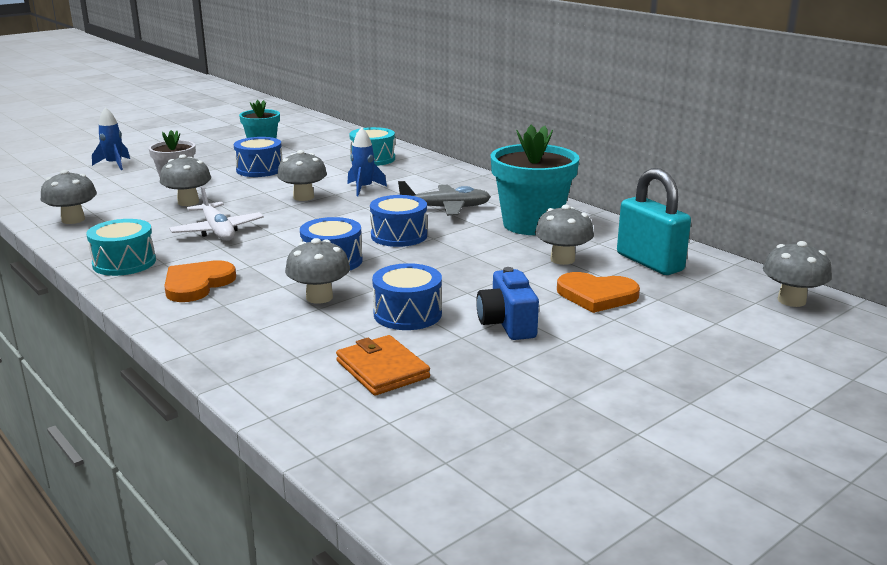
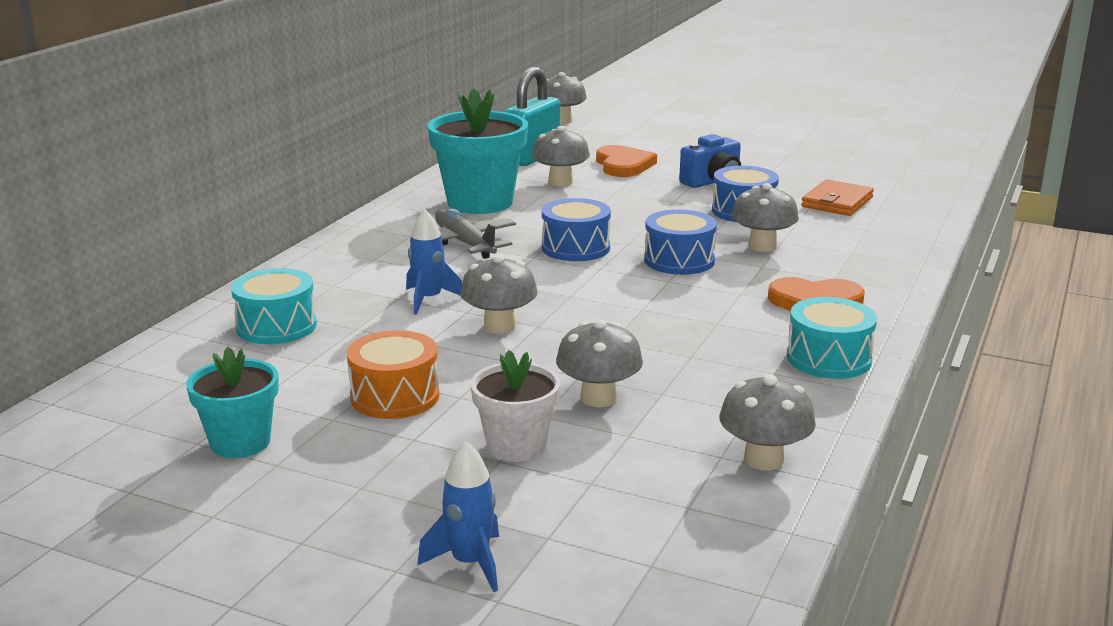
camera: 115 degrees left, 0 degrees up
white plane [169,186,264,241] -> none
blue drum [234,137,282,177] -> orange drum [347,330,439,419]

